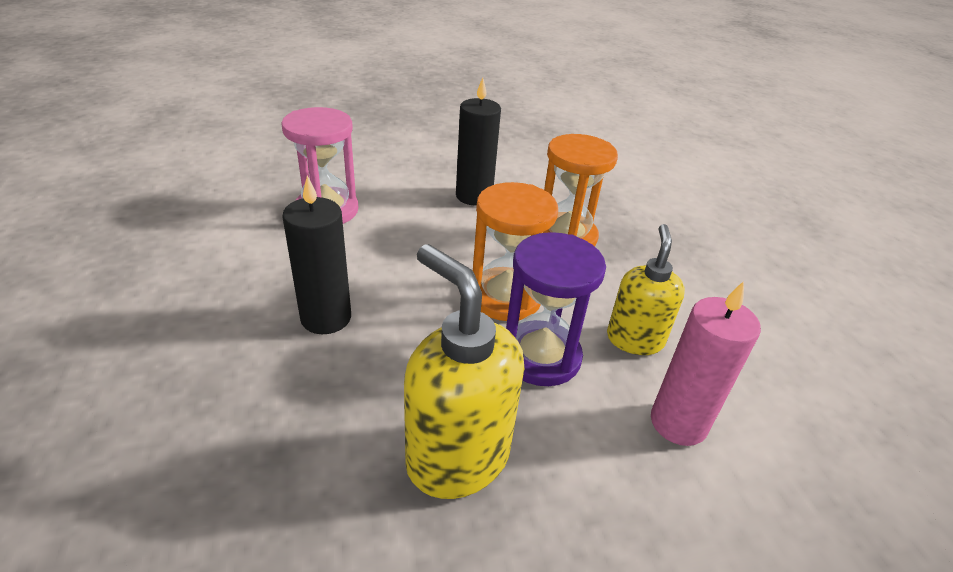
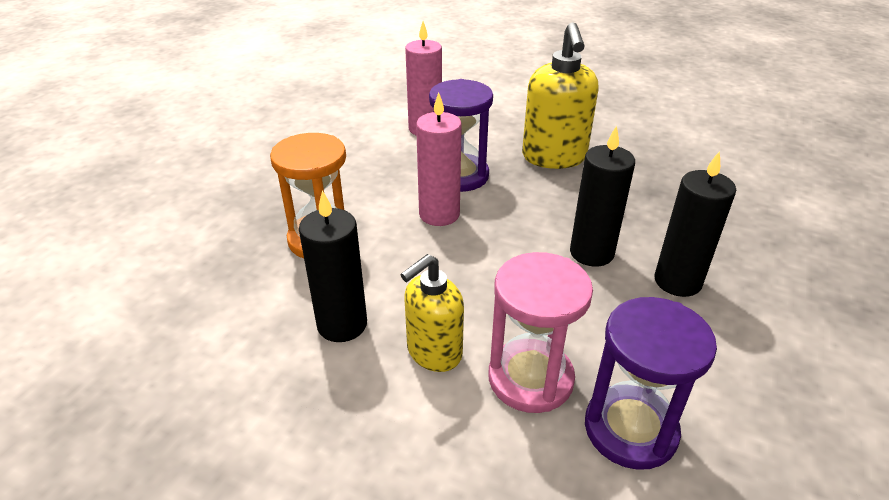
camera: 140 degrees left, 0 degrees up
orange hourglass [473,182,558,321] -> pink candle [416,92,462,226]
yellow soap dispenser [607,224,685,355] -> yellow soap dispenser moved to [400,254,464,372]
none -> purple hourglass [585,297,717,470]
none -> black candle [654,151,736,297]

